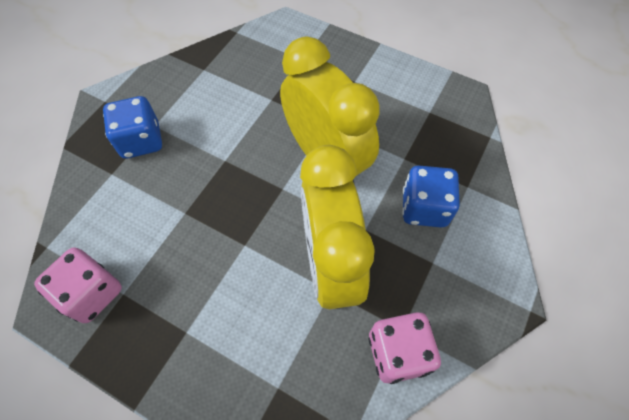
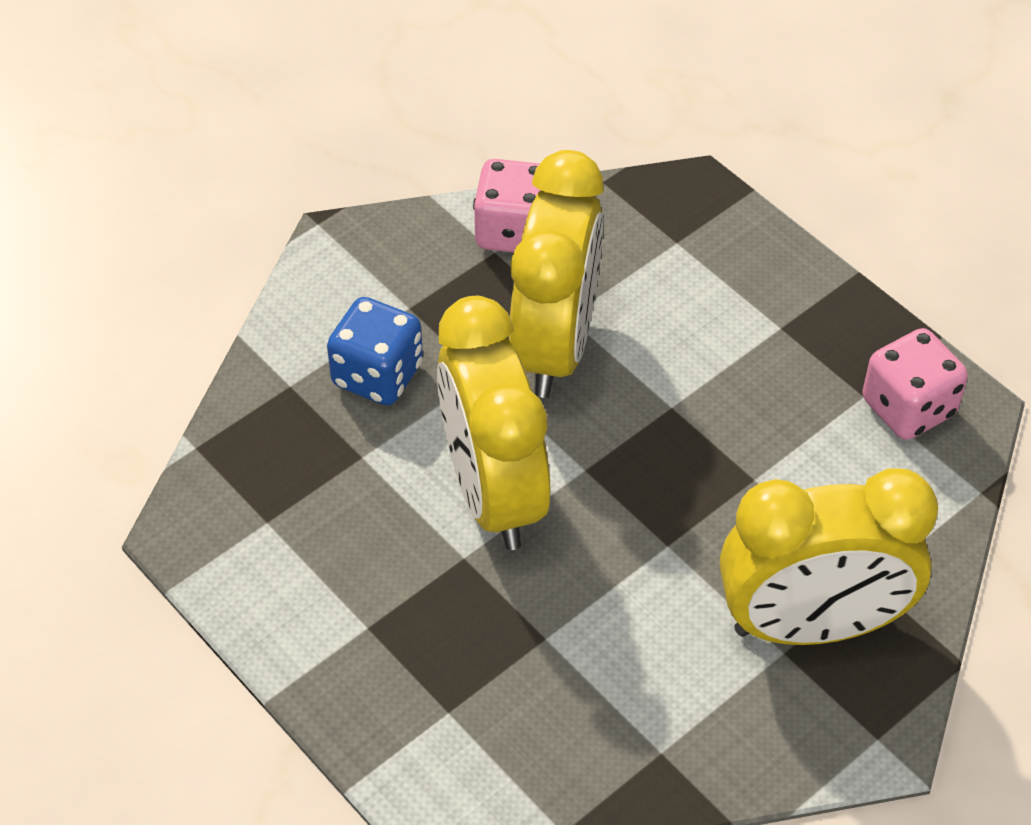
camera: 160 degrees left, 10 degrees down
blue dice [103,96,162,159] -> yellow clock [720,468,938,645]

